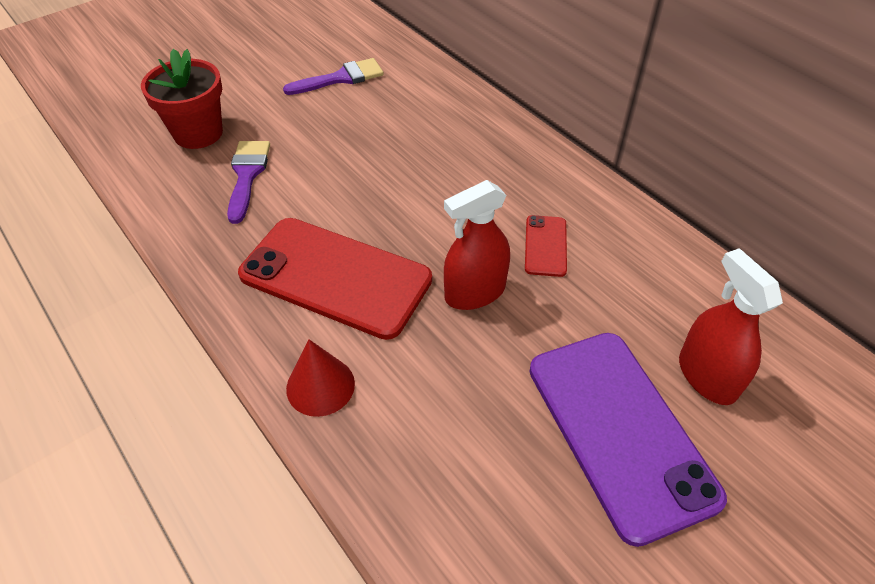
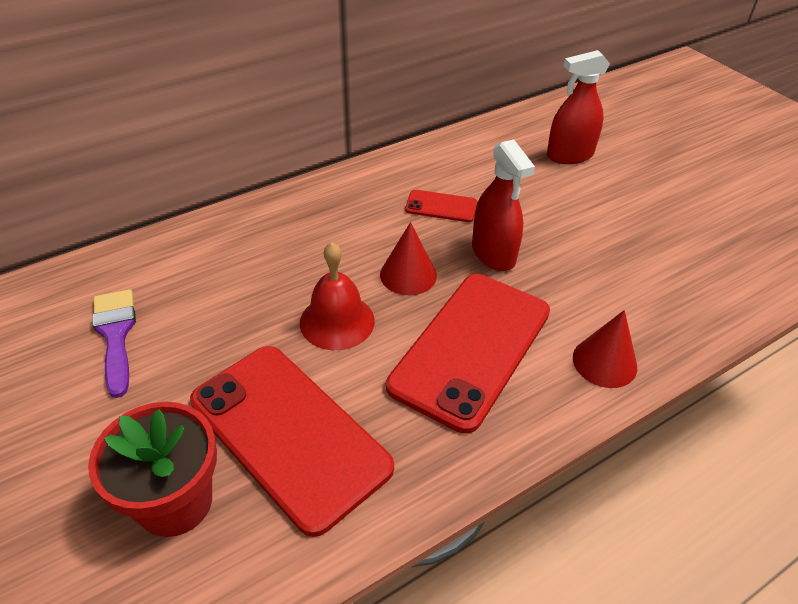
camera: 85 degrees left, 5 degrees down
purple brush [227,141,270,224] -> red phone [190,346,394,537]
purple phone [529,333,727,547] -> none
none -> red bell [300,242,375,350]
none -> red cone [380,222,437,295]

